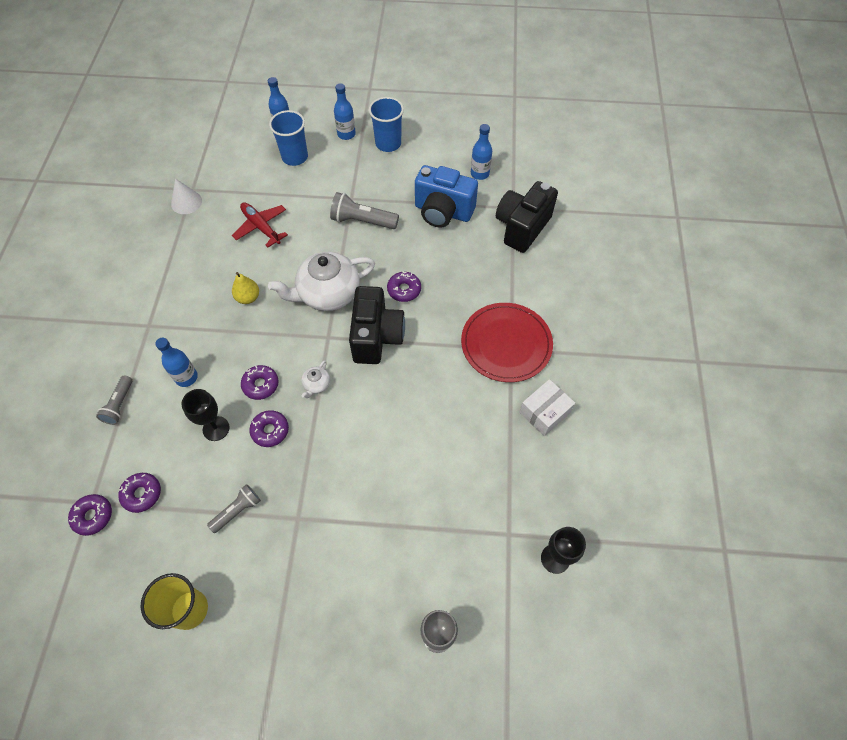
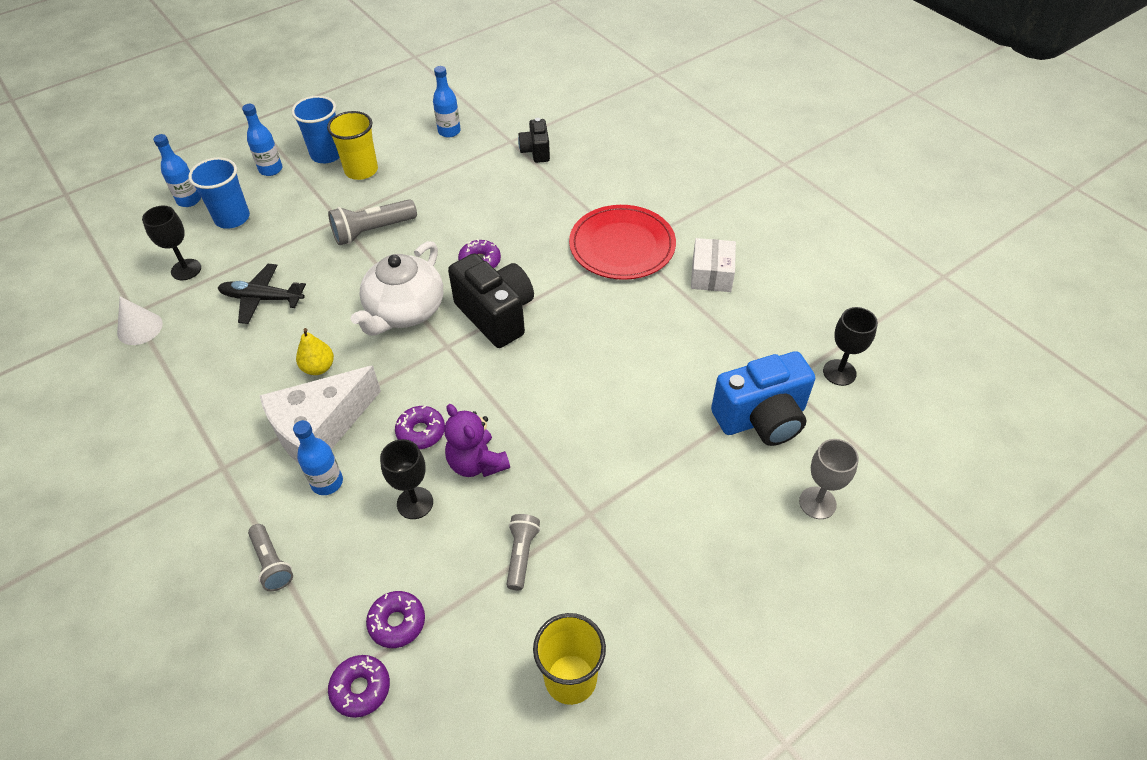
camera: 40 degrees left, 10 degrees down
red plane [232,202,288,247] -> black plane [218,264,306,324]
purple donut [249,410,289,447] -> purple teddy bear [444,404,510,477]
white teapot [301,360,330,398] -> none
blue camera [415,165,478,228] -> blue camera moved to [711,351,815,446]
black camera [496,181,558,253] -> black camera [518,118,550,163], size x0.55
none -> black goblet [142,206,201,280]
none -> white cheese [260,366,381,464]
none -> yellow cup [327,111,378,180]

